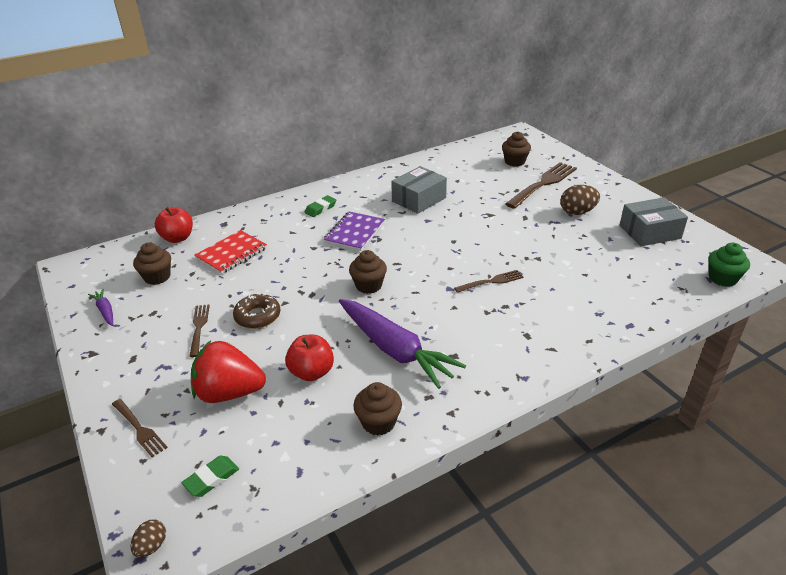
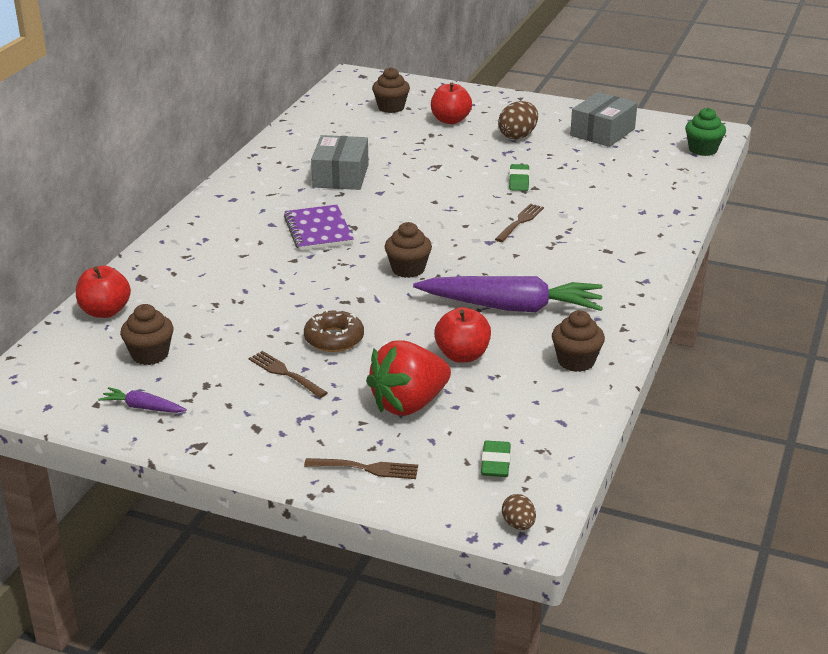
camera: 40 degrees left, 5 degrees down
red notebook [195,230,267,274] -> none
green eraser [305,195,336,217] -> green eraser moved to [509,164,530,191]
brown fork [505,162,577,209] -> red apple [431,83,472,124]

